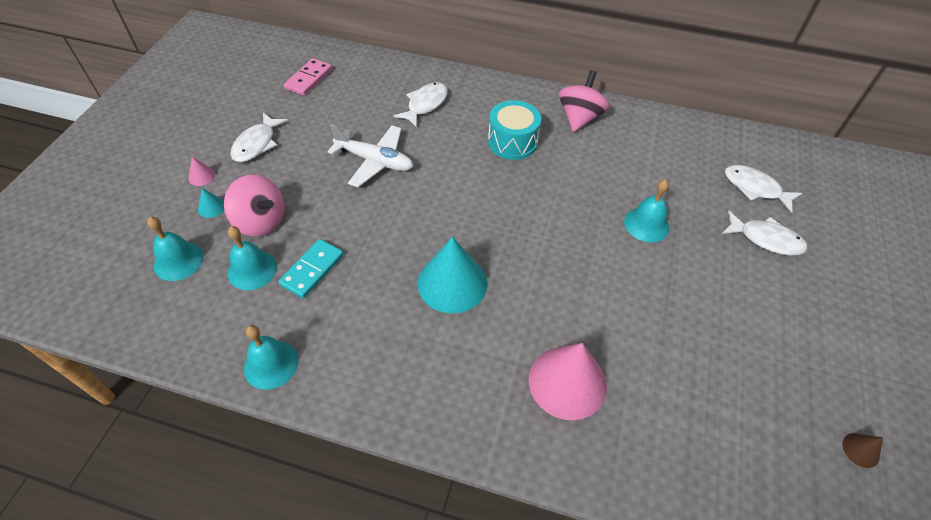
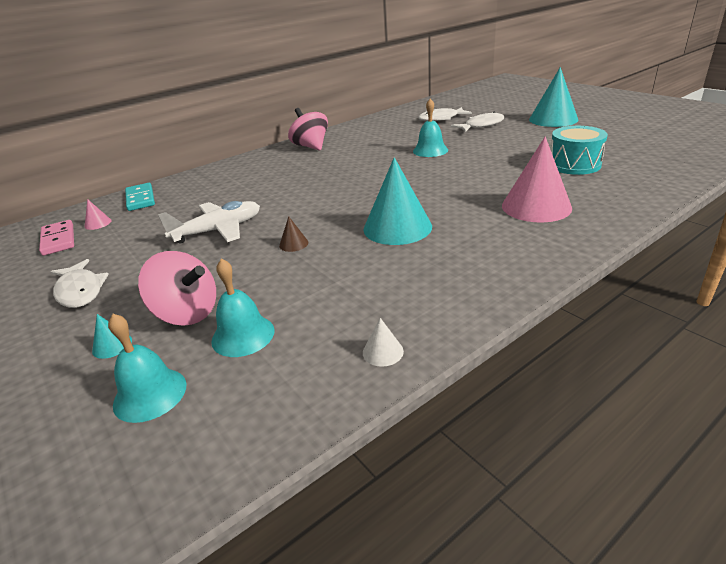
camera: 50 degrees left, 20 degrees down
pink cone [189,157,215,186] -> pink cone moved to [85,199,111,230]
pink spinning top [224,175,285,237] -> pink spinning top turned 45 degrees clockwise [138,251,216,326]
turquoise bell [244,325,298,390] -> white cone [363,318,404,367]
turquoise domino [278,239,344,298] -> turquoise domino moved to [125,183,155,211]
white fish [394,82,448,127] -> none
turquoise drum [488,100,541,160] -> turquoise drum moved to [551,126,608,175]
brown cone [842,433,883,468] -> brown cone moved to [279,216,308,252]
none -> turquoise cone [529,67,578,127]

